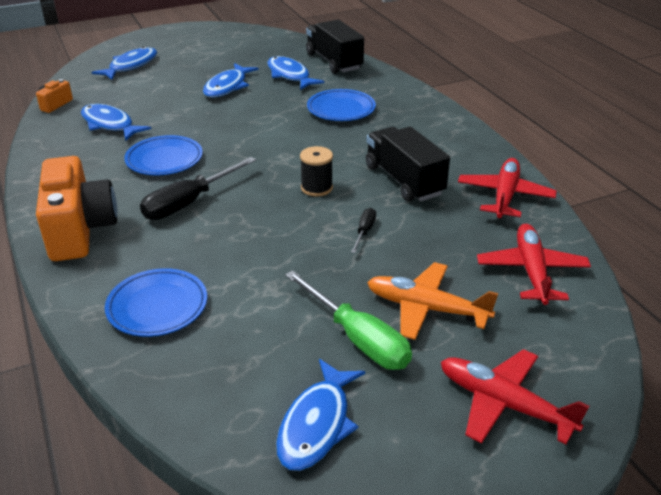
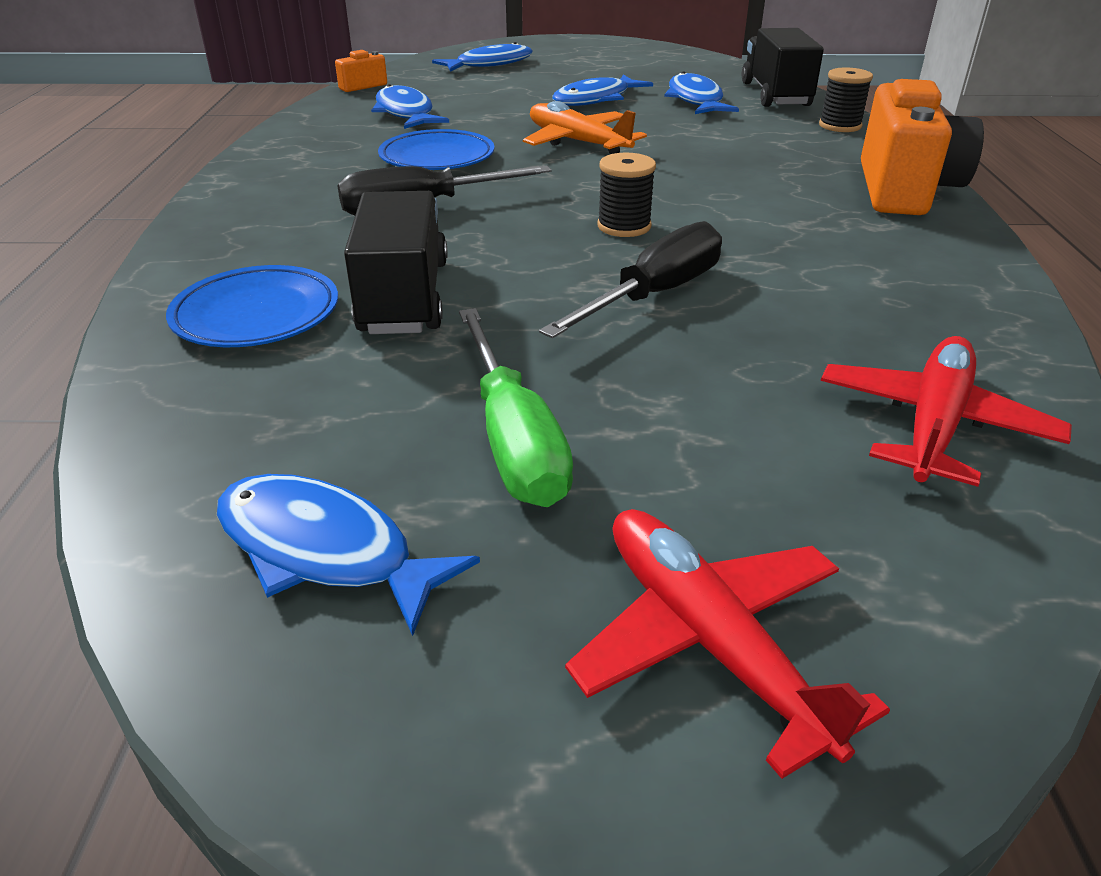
camera: 25 degrees right, 0 degrees up
orange camera [36,156,117,261] -> orange camera moved to [861,79,984,215]
blue fish [276,359,365,471] -> blue fish turned 75 degrees clockwise [217,474,480,636]
blue plate [307,89,376,121] -> none
black screwdriver [351,208,376,253] -> black screwdriver [539,221,722,338], size x2.03
black truck [366,127,450,201] -> black truck moved to [344,191,447,334]
orange plane [367,262,498,340] -> orange plane moved to [523,101,647,154]
red plane [458,158,557,218] -> none
none -> black spool [819,67,873,132]

